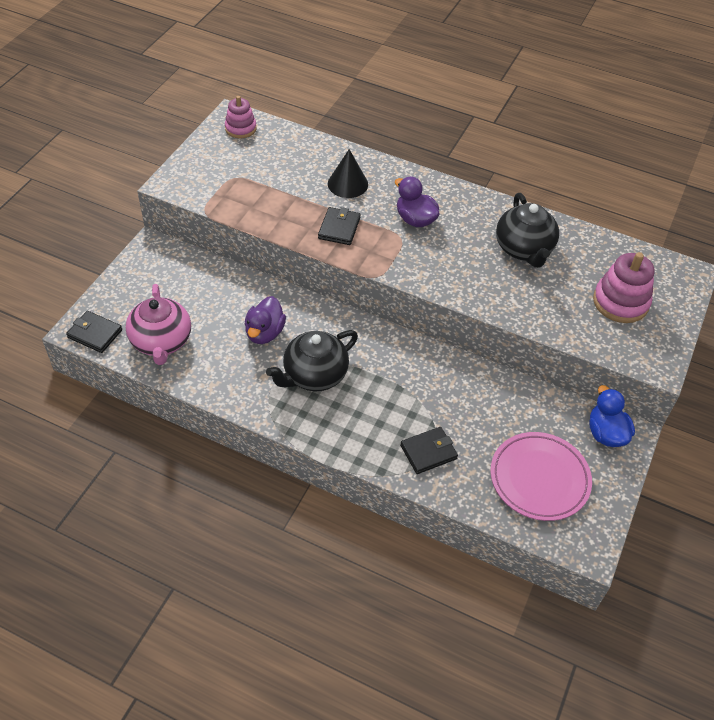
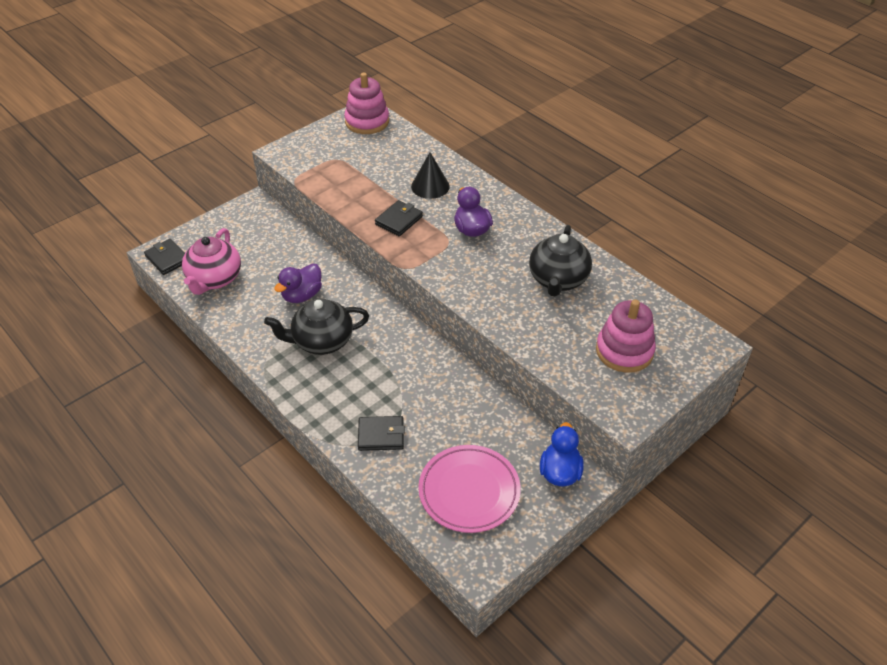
camera: 25 degrees right, 5 degrees down
pink stacking toy [225,96,257,138] -> pink stacking toy [344,73,389,134], size x1.54

